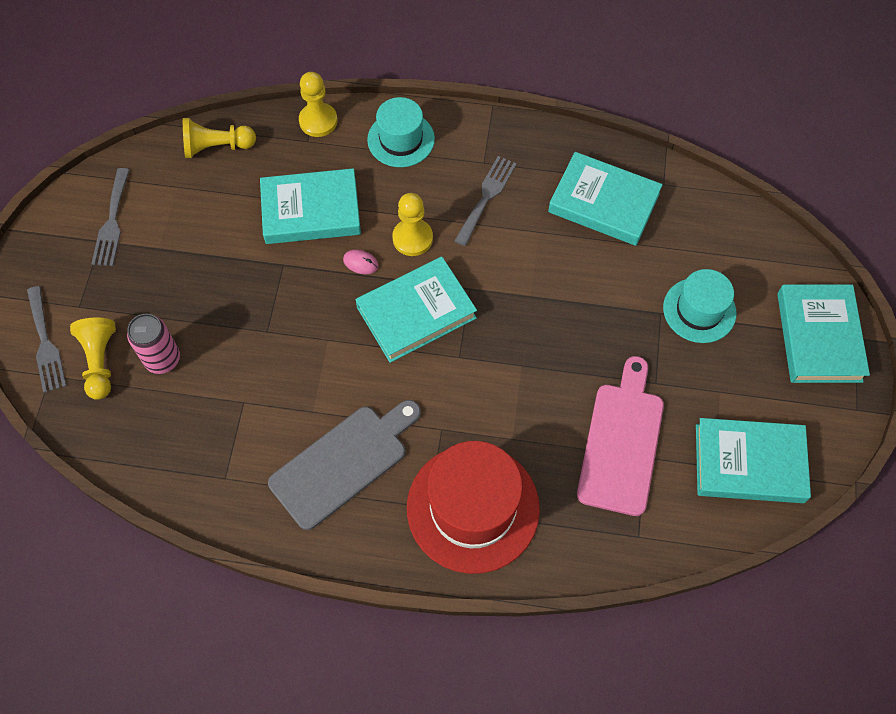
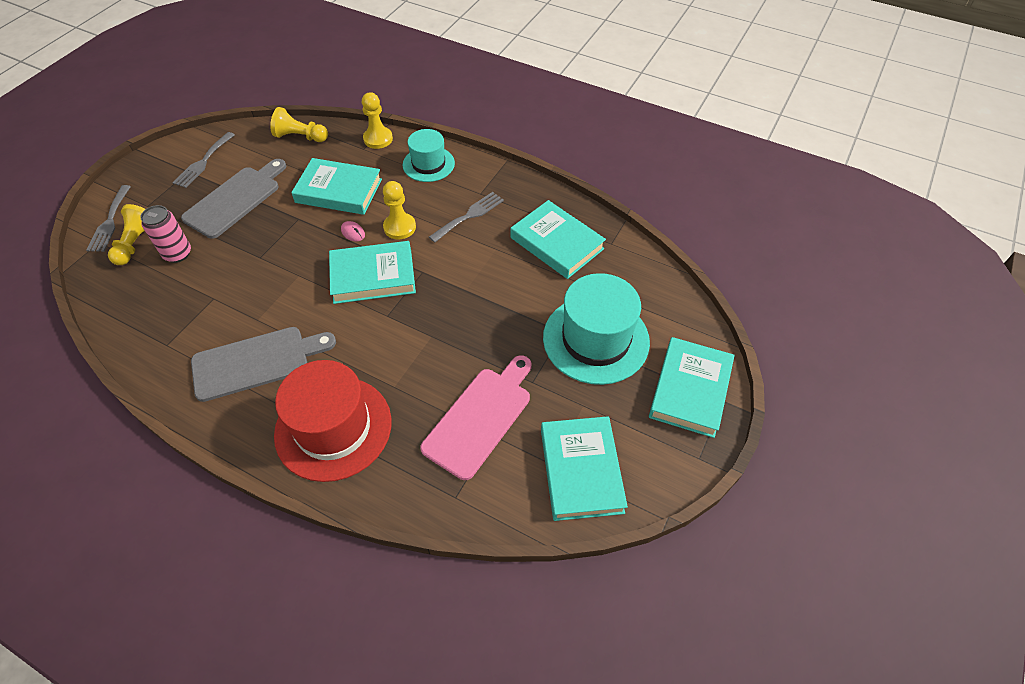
camera: 20 degrees right, 10 degrees down
turquoise hat [663,269,736,343] -> turquoise hat [543,273,650,385], size x1.68
turquoise book [696,418,811,503] -> turquoise book turned 60 degrees clockwise [541,416,628,521]
none -> grey cutting board [181,159,286,239]

